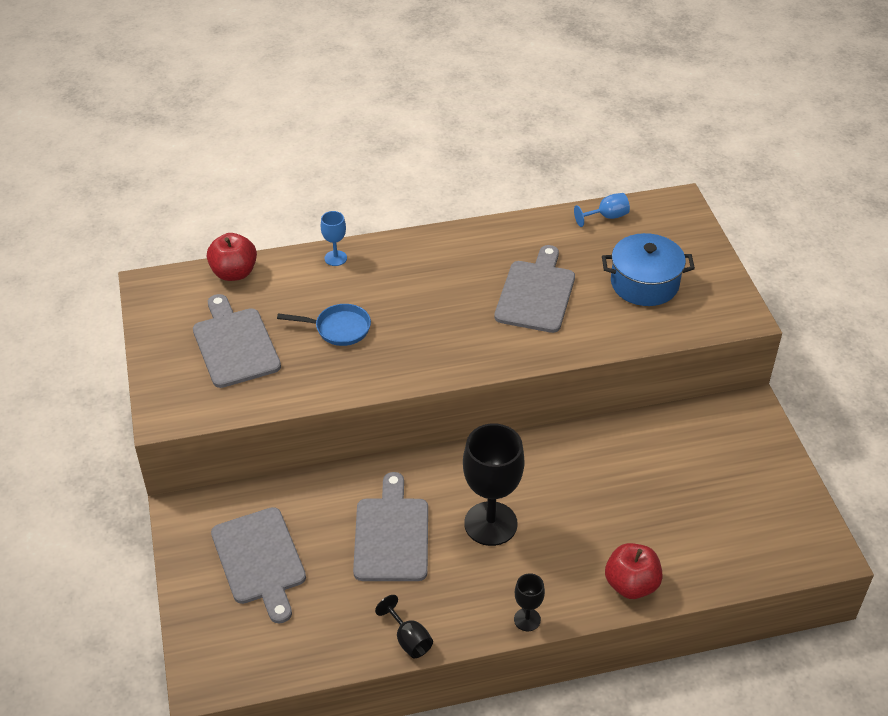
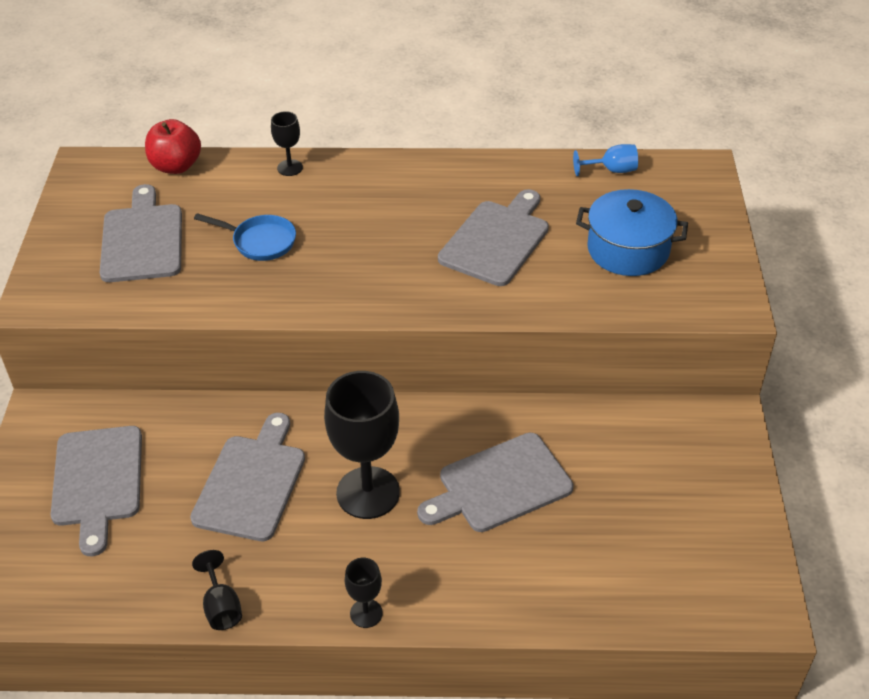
camera: 15 degrees right, 0 degrees up
blue goblet [321,211,347,266] -> black goblet [271,111,303,176]
red apple [605,543,663,599] -> none
none -> grey cutting board [417,432,574,532]

